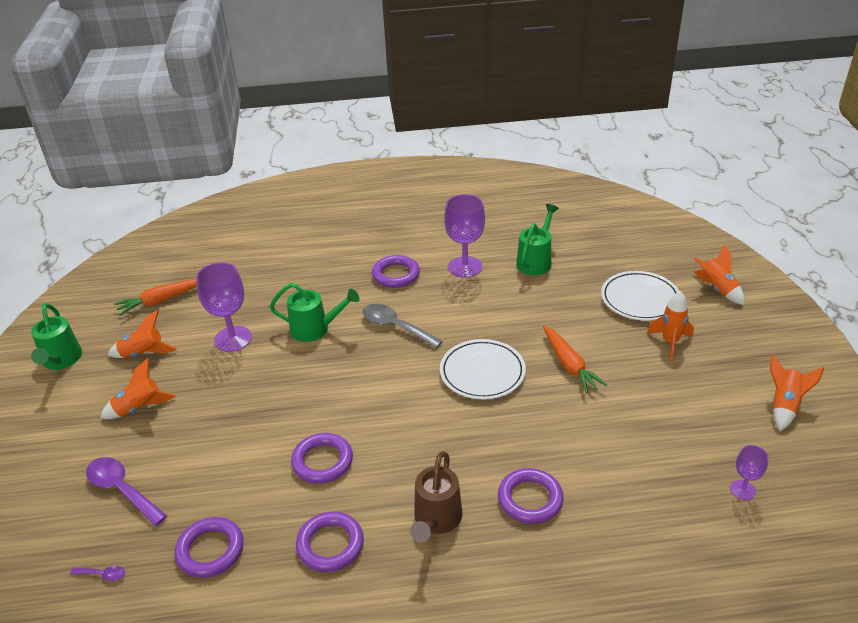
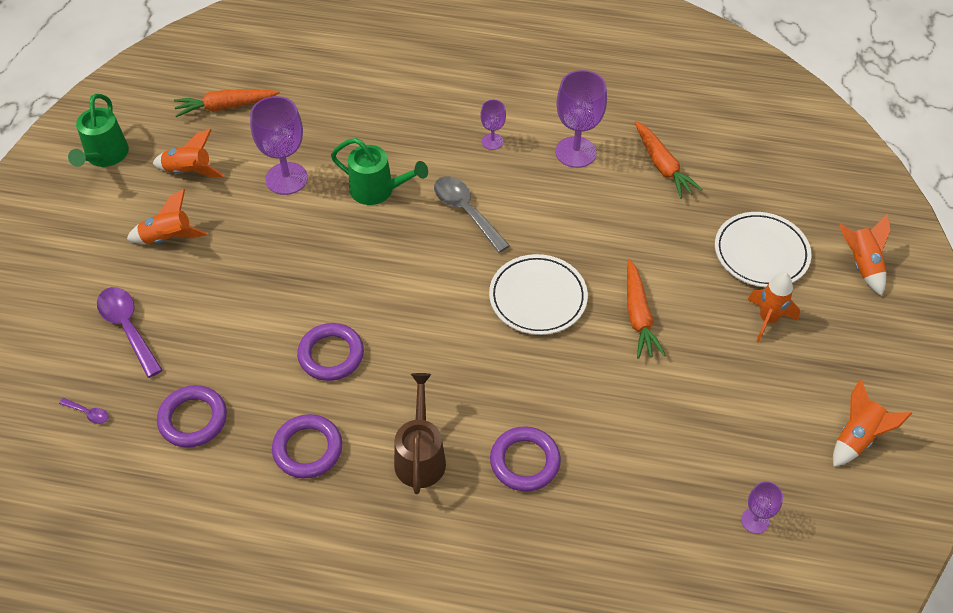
camera: 15 degrees right, 15 degrees up
purple ring [372,255,420,288] -> purple goblet [480,100,506,150]
brown watering can [410,451,463,542] -> brown watering can turned 150 degrees clockwise [394,373,446,494]
green watering can [516,204,559,275] -> orange carrot [635,121,703,199]

